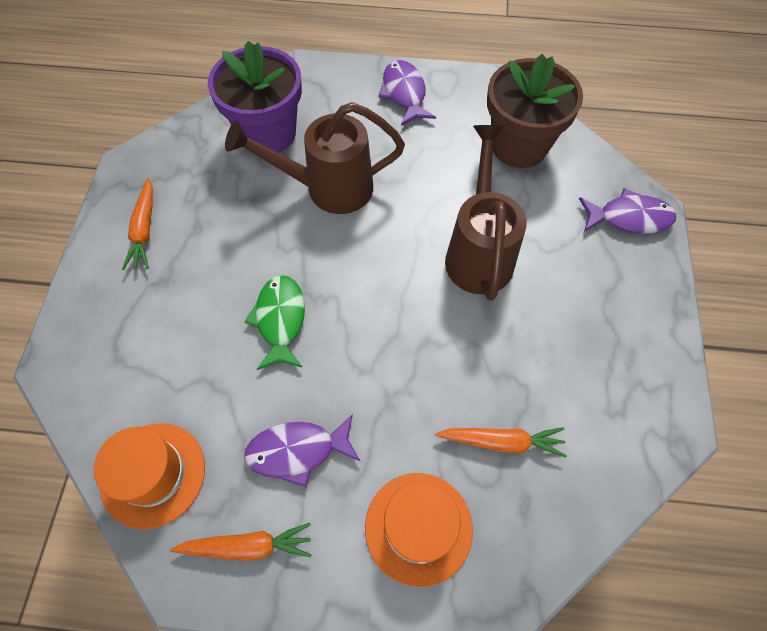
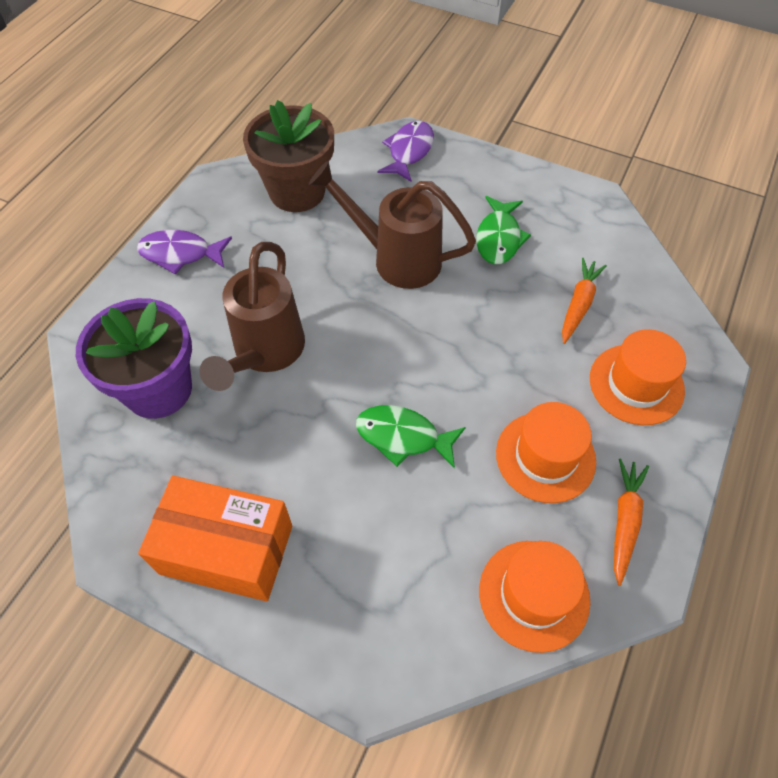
camera: 70 degrees left, 5 degrees down
orange carrot [122,178,153,270] -> orange box [138,475,292,602]
purple fish [244,414,360,487] -> orange hat [496,402,596,503]
none -> green fish [476,196,531,264]

